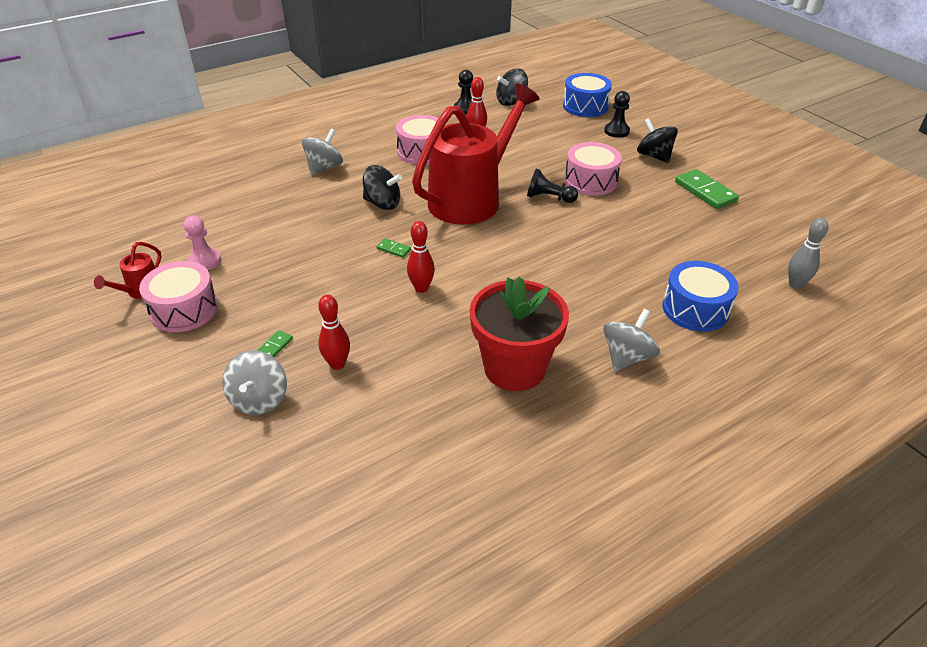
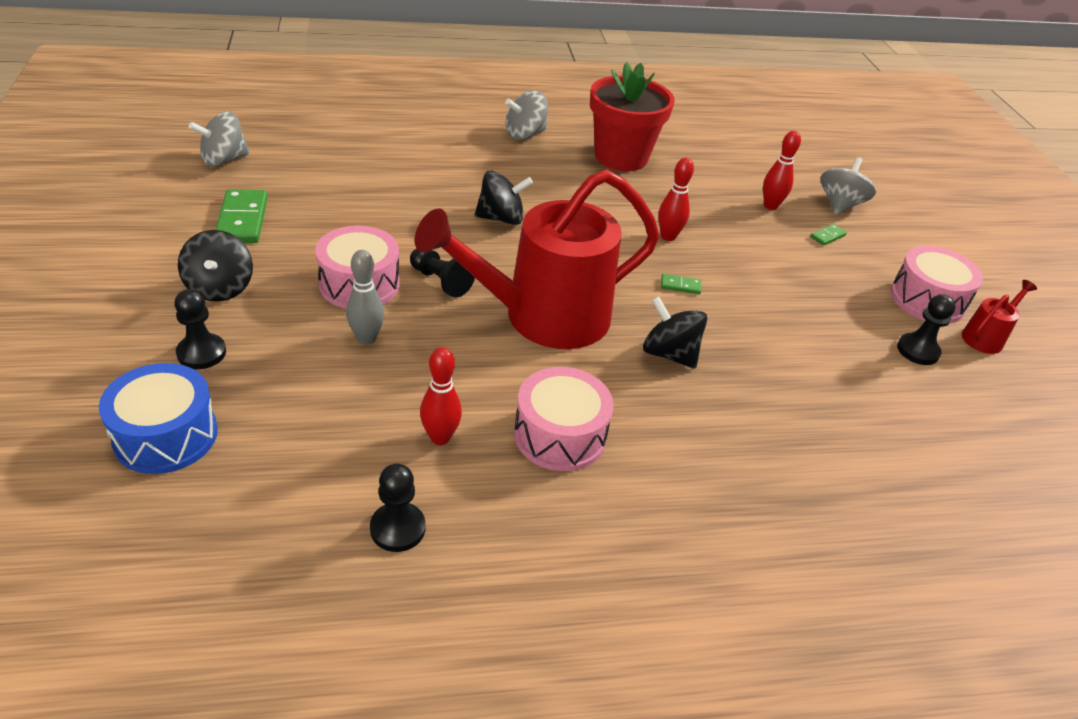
camera: 160 degrees left, 0 degrees up
pink pawn [184,215,221,270] -> black pawn [897,294,956,365]
grey spinning top [302,129,343,175] -> grey spinning top moved to [189,111,250,167]
green domino [377,238,411,258] -> green domino turned 45 degrees counterclockwise [661,274,701,295]
black spinning top [496,68,528,106] -> black spinning top moved to [475,171,533,225]
blue drum [663,261,739,332] -> none
grey bowling pin [788,218,828,289] -> grey bowling pin moved to [346,250,384,345]

